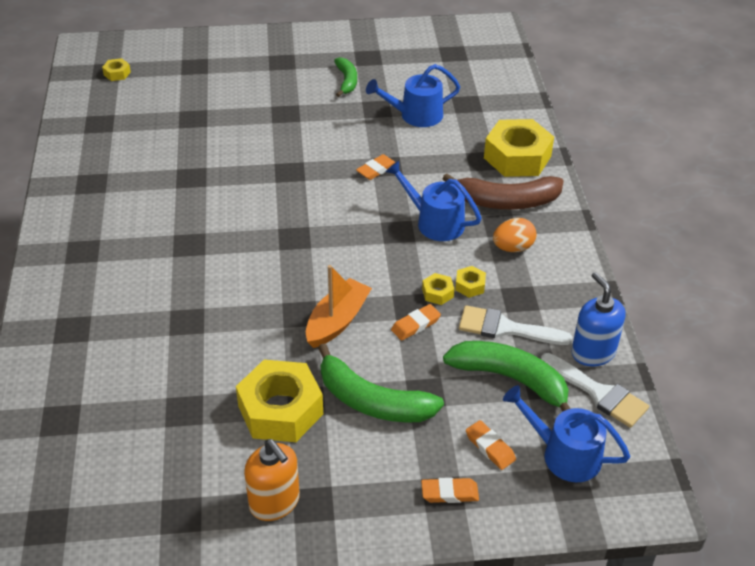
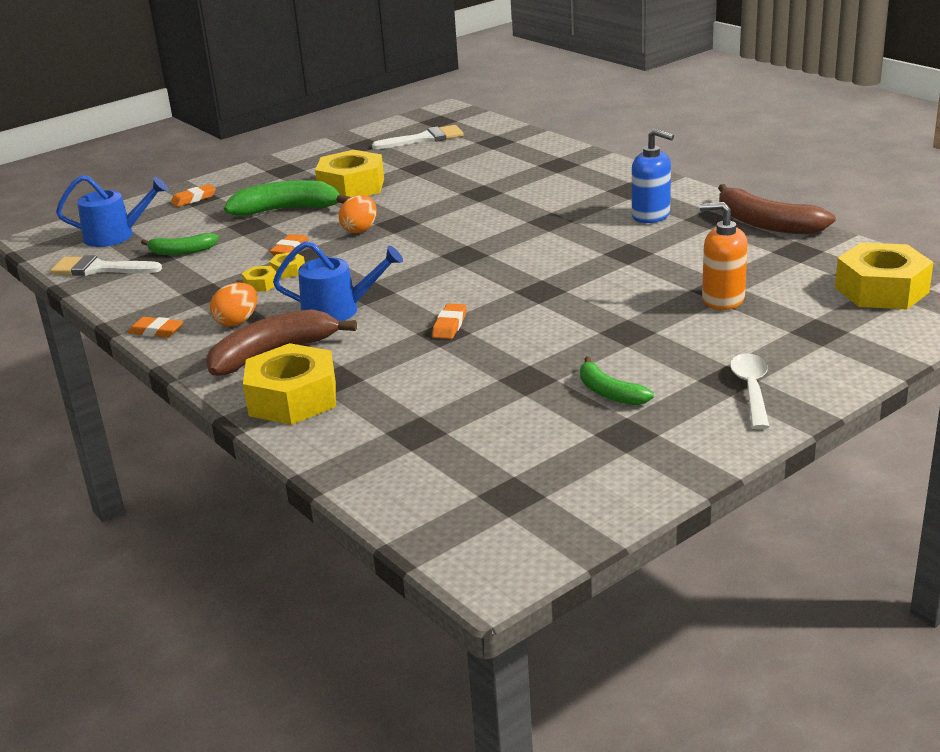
camera: 150 degrees right, 15 degrees down
yellow nut [102,58,131,81] -> yellow nut [835,243,933,309], size x2.33
orange soap dispenser [244,439,300,521] -> orange soap dispenser moved to [700,202,748,310]
orange boat [306,265,372,348] -> orange egg [339,195,377,233]
blue watering can [366,64,460,127] -> none
green banana [443,341,570,412] -> green banana [141,233,219,255], size x0.59
white brush [459,305,573,345] -> white brush moved to [372,125,464,149]
orange eraser [466,420,516,470] -> orange eraser moved to [128,317,183,338]
blue soap dispenser [571,272,626,366] -> blue soap dispenser moved to [632,129,674,223]
none -> brown banana [718,184,836,234]
none -> white spoon [730,353,770,429]

